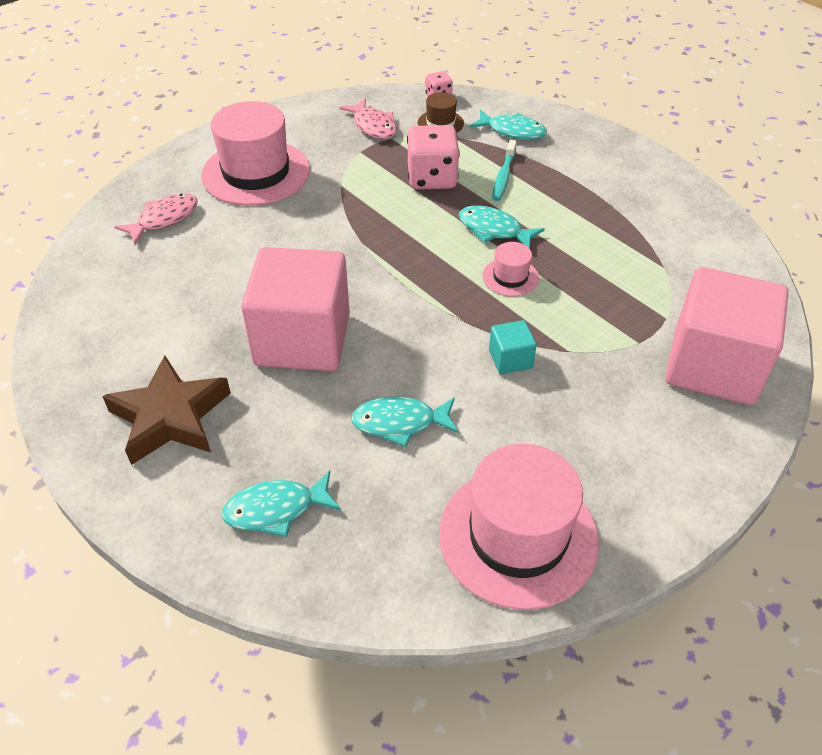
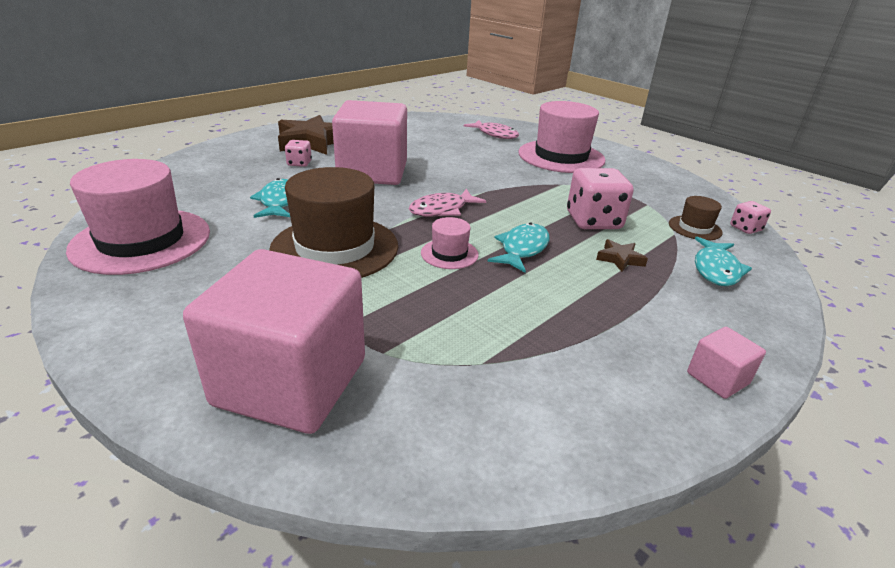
camera: 85 degrees right, 15 degrees down
turquoise fish [222,471,341,537] -> none
pink fish [339,98,397,139] -> pink fish moved to [409,189,486,217]
turquoise cube [489,320,537,374] -> brown hat [269,167,398,278]
turquoise toothbrush [492,140,517,201] -> brown star [596,239,648,272]
none -> pink dice [285,140,312,167]
none -> pink cube [687,327,766,399]

